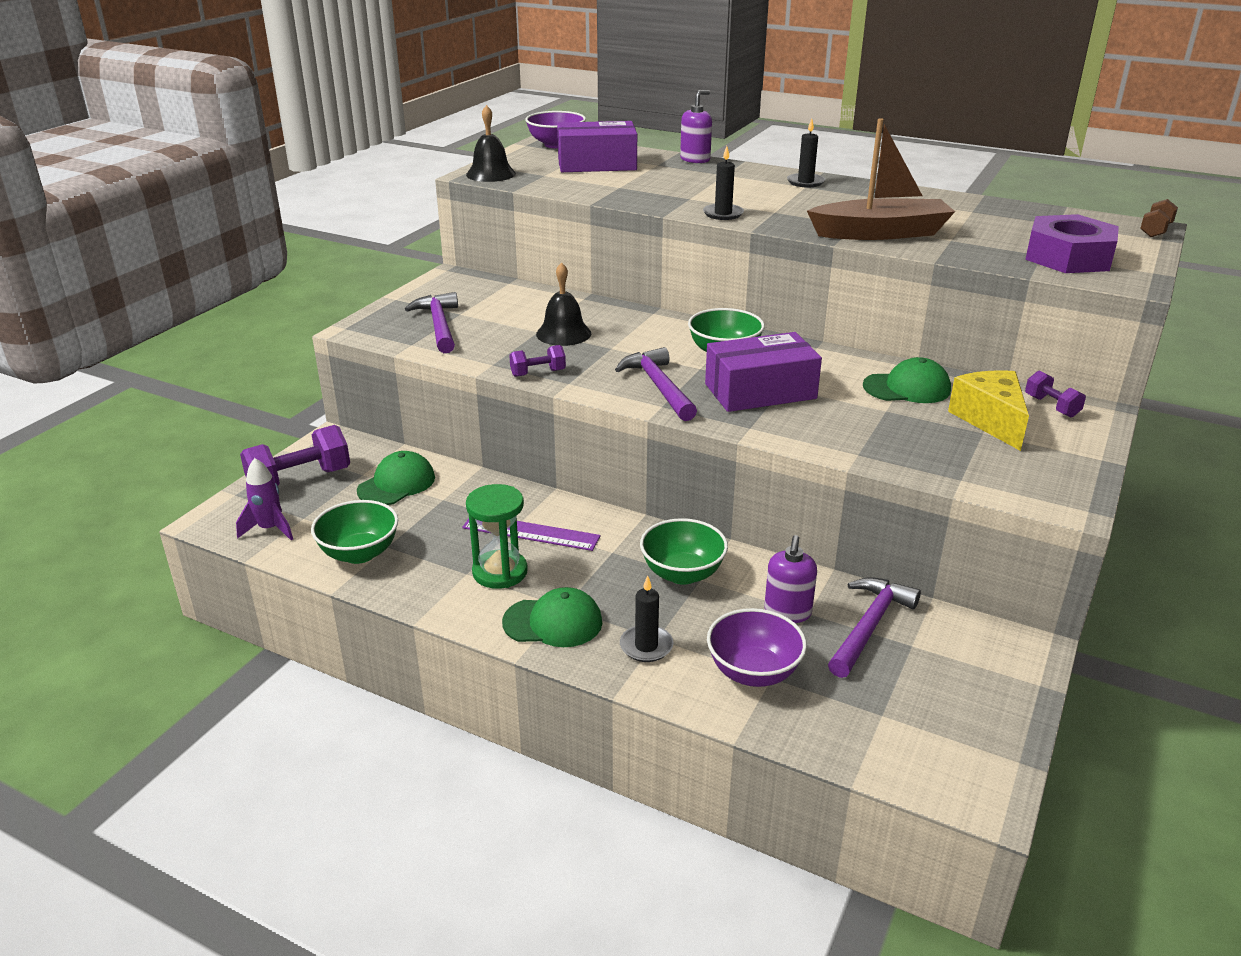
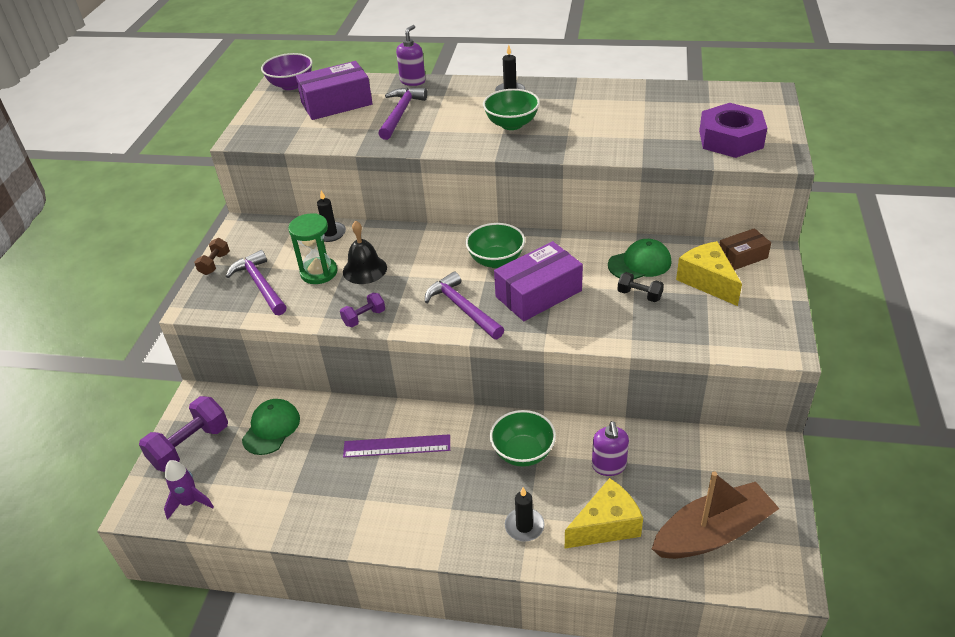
camera: 15 degrees left, 10 degrees up
green bowl [311,500,398,564] -> green bowl moved to [483,89,540,130]
black bell [466,105,516,182] -> none
green hourglass [466,484,528,589] -> green hourglass moved to [288,213,337,284]
green cap [502,587,602,647] -> none
black candle [703,146,744,220] -> black candle moved to [317,190,346,242]
purple bowl [707,608,807,687] -> yellow cheese [565,478,643,548]
brown boat [807,118,955,240] -> brown boat moved to [652,471,780,559]
purple hammer [828,577,921,678] -> purple hammer moved to [378,87,427,140]
purple dumbbell [1025,370,1086,418] -> brown box [719,228,771,270]
brown dumbbell [1140,199,1178,237] -> brown dumbbell moved to [194,238,230,275]
none -> black dumbbell [617,272,664,302]

